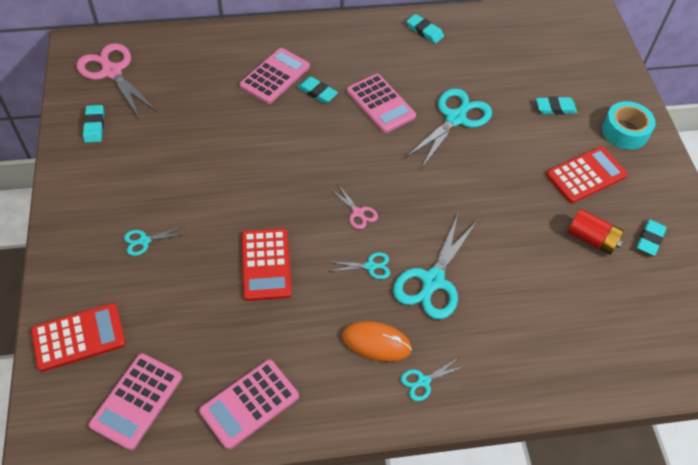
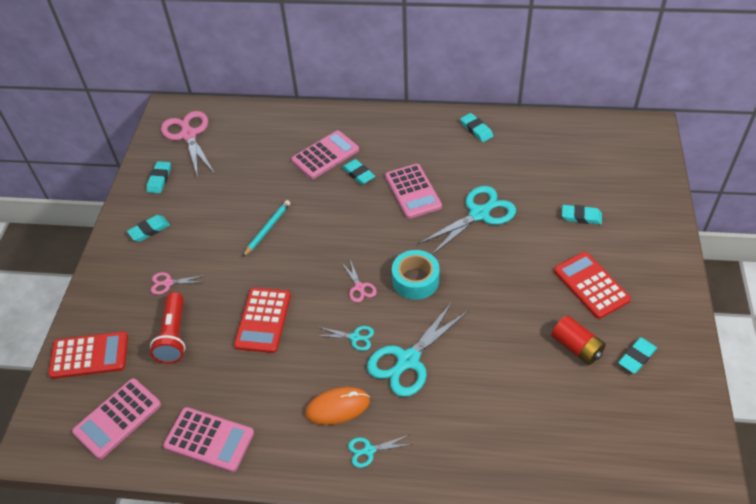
camera: 20 degrees right, 5 degrees down
turquoise scissors [124,226,187,256] -> pink scissors [151,272,205,295]
pink calculator [199,360,299,450] -> pink calculator turned 135 degrees counterclockwise [163,407,254,472]
orange mouse [342,321,412,362] -> orange mouse turned 45 degrees counterclockwise [305,387,370,425]
red calculator [546,147,628,203] -> red calculator turned 105 degrees counterclockwise [554,252,631,319]
turquoise tape [602,101,656,150] -> turquoise tape moved to [392,250,440,300]
none -> turquoise eraser [127,215,170,242]
none -> red flashlight [150,292,186,364]
none -> turquoise pencil [243,200,290,257]

